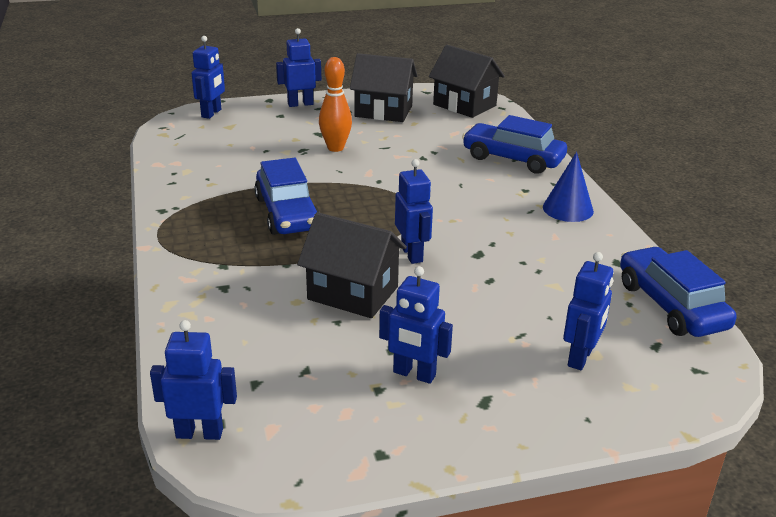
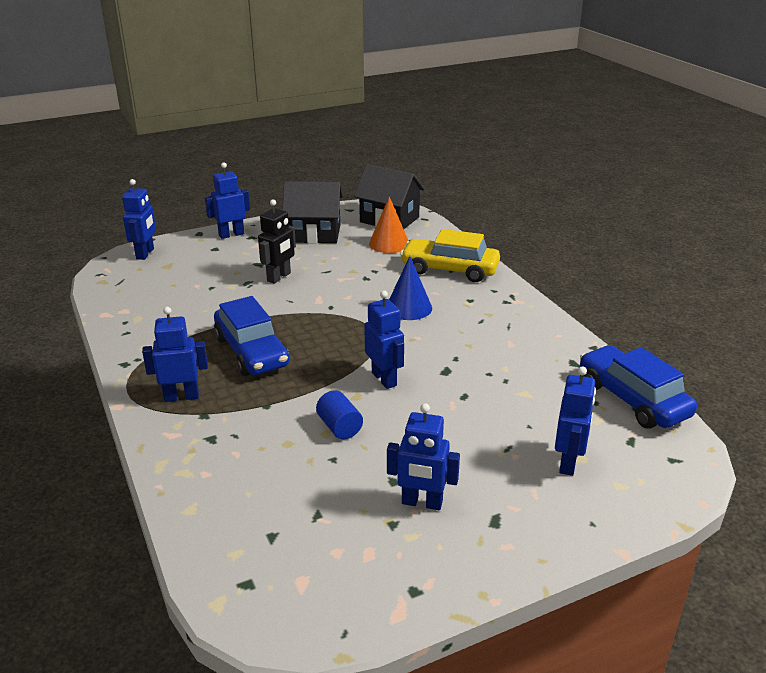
camera: 10 degrees left, 0 degrees up
blue robot [150,320,237,440] -> blue robot moved to [142,307,208,402]
black house [297,212,407,318] -> blue cylinder [316,390,363,439]
orange bowling pin [319,57,352,152] -> black robot [258,199,296,284]
blue car [462,115,567,174] -> yellow car [400,229,500,282]
blue cone [543,152,594,222] -> blue cone moved to [389,256,432,320]
none -> orange cone [369,196,408,253]

